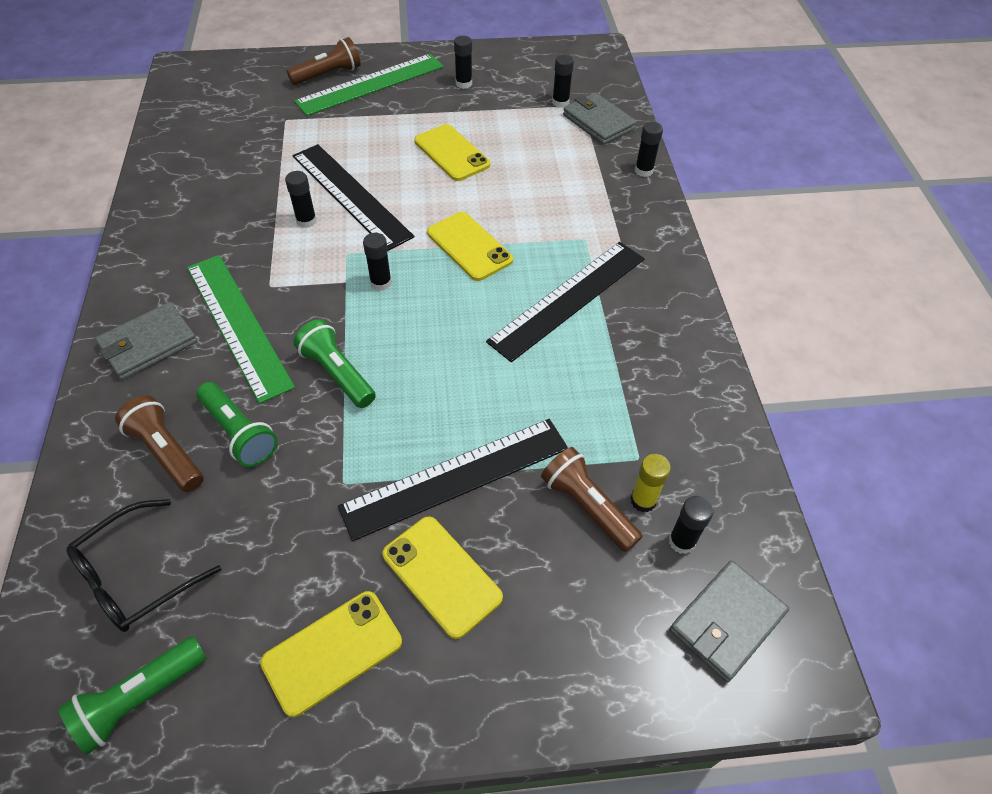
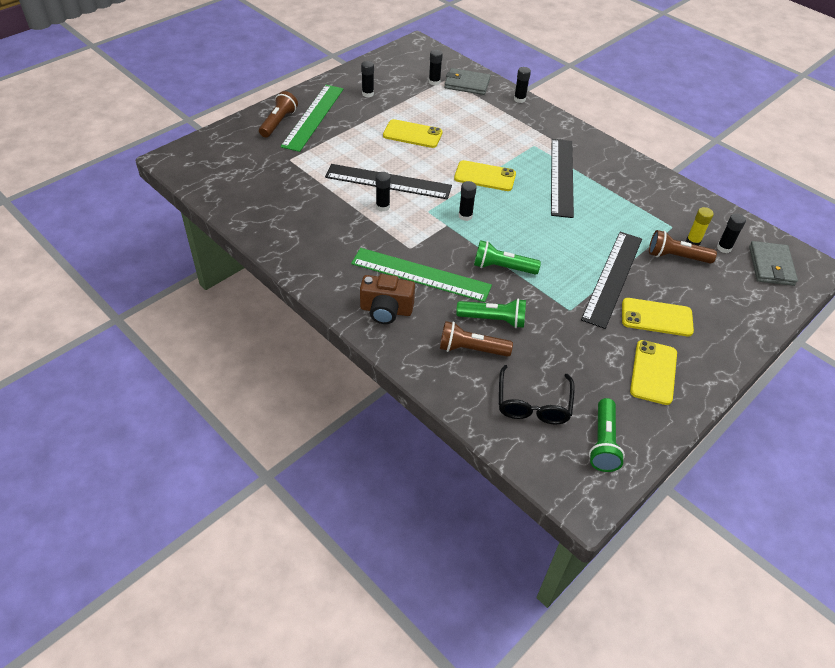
camera: 40 degrees left, 5 degrees down
grey wallet [95,302,197,380] -> brown camera [360,274,415,324]

